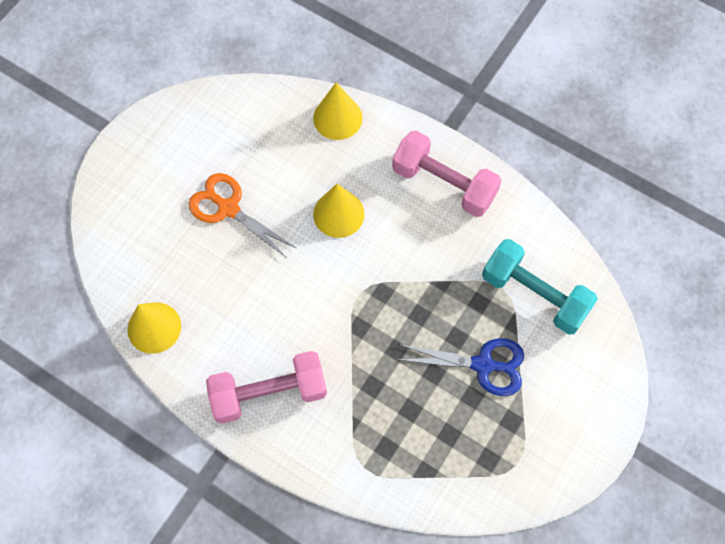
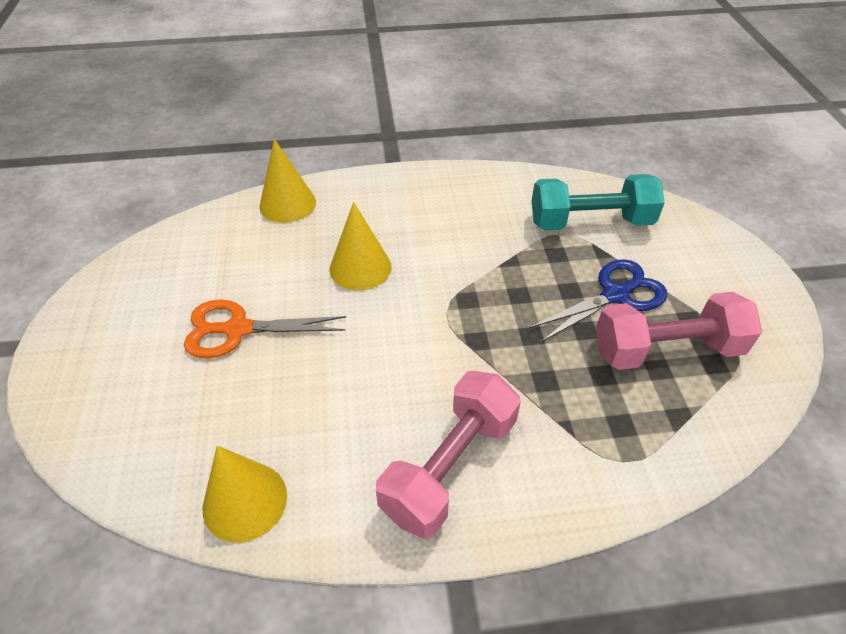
camera: 40 degrees left, 20 degrees down
pink dumbbell [392,130,501,217] -> pink dumbbell moved to [596,292,762,370]

